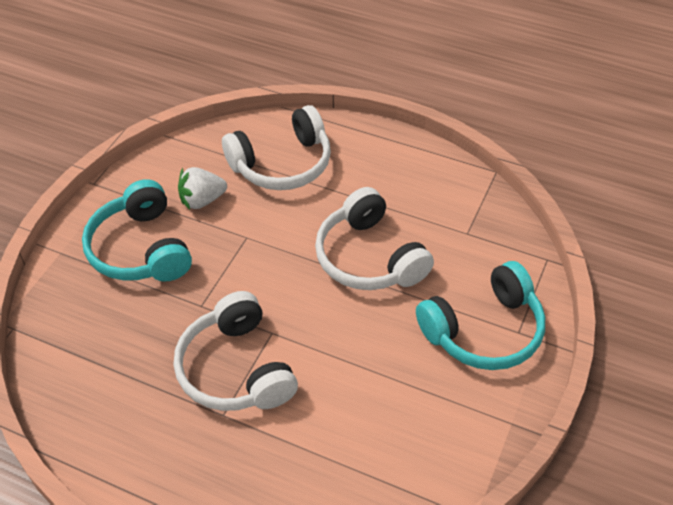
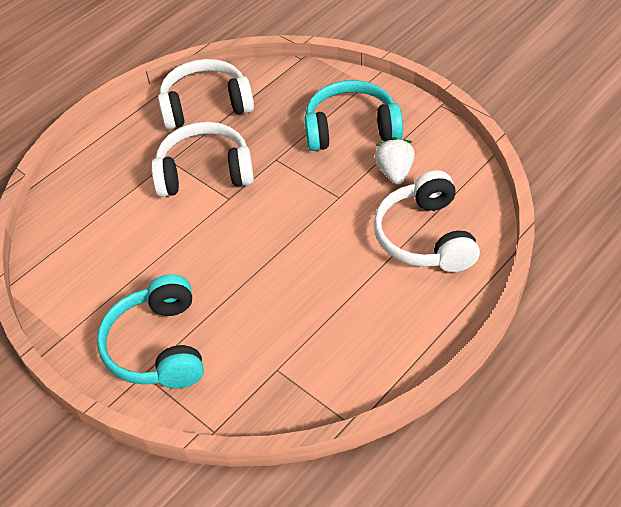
camera: 110 degrees right, 0 degrees up
white headphones [315,187,434,290] -> white headphones moved to [158,59,254,130]

